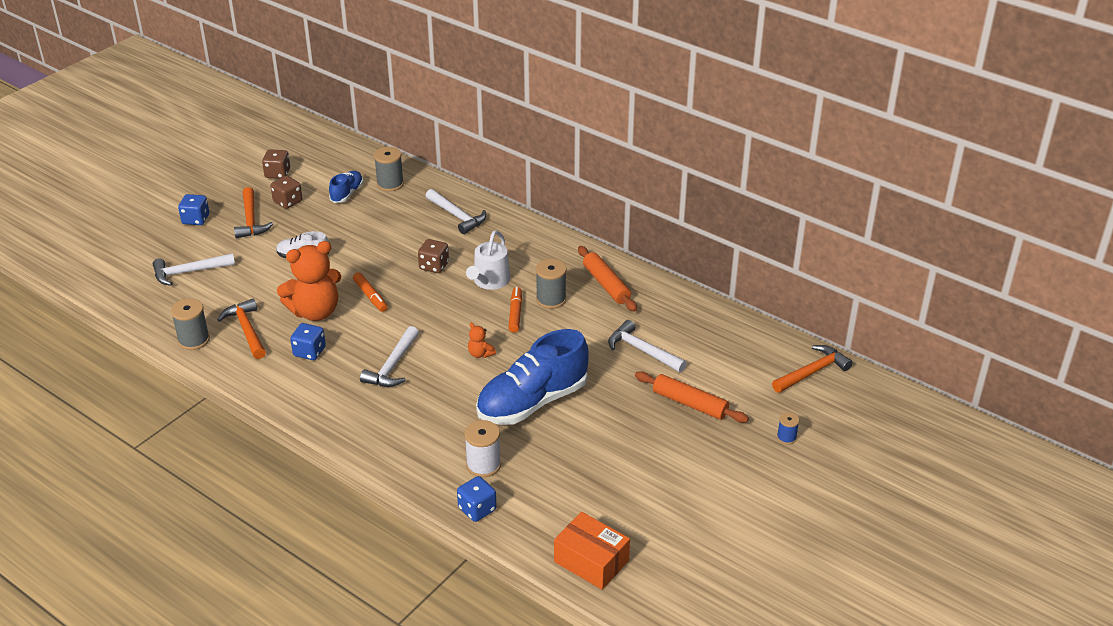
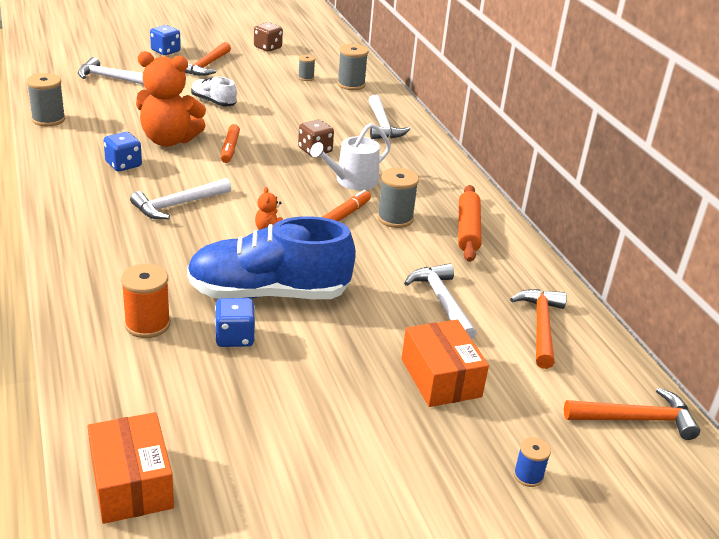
camera: 30 degrees right, 5 degrees down
orange hammer [217,298,266,359] -> orange hammer moved to [510,289,567,369]
brown dice [270,176,302,209] -> none
blue shoe [329,171,363,203] -> grey spool [298,55,315,81]
blue dice [457,476,497,522] -> blue dice moved to [215,298,255,347]
white spool [464,420,501,477] -> orange spool [121,264,170,338]
orange rolling pin [635,371,749,423] -> orange box [401,320,489,407]

